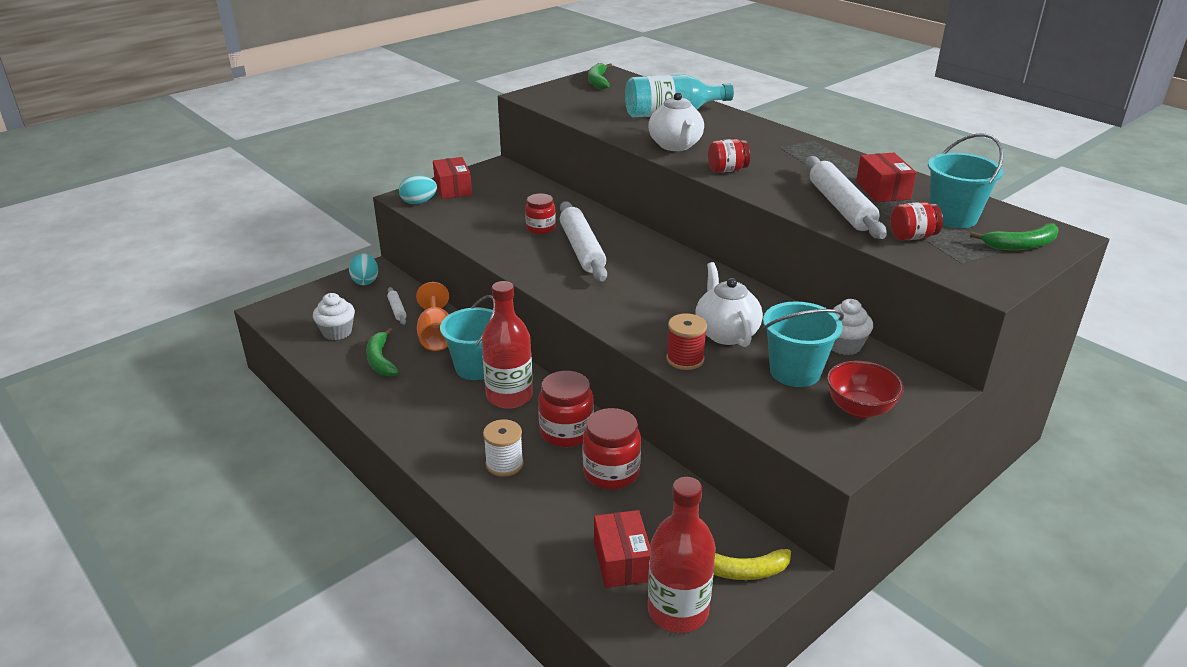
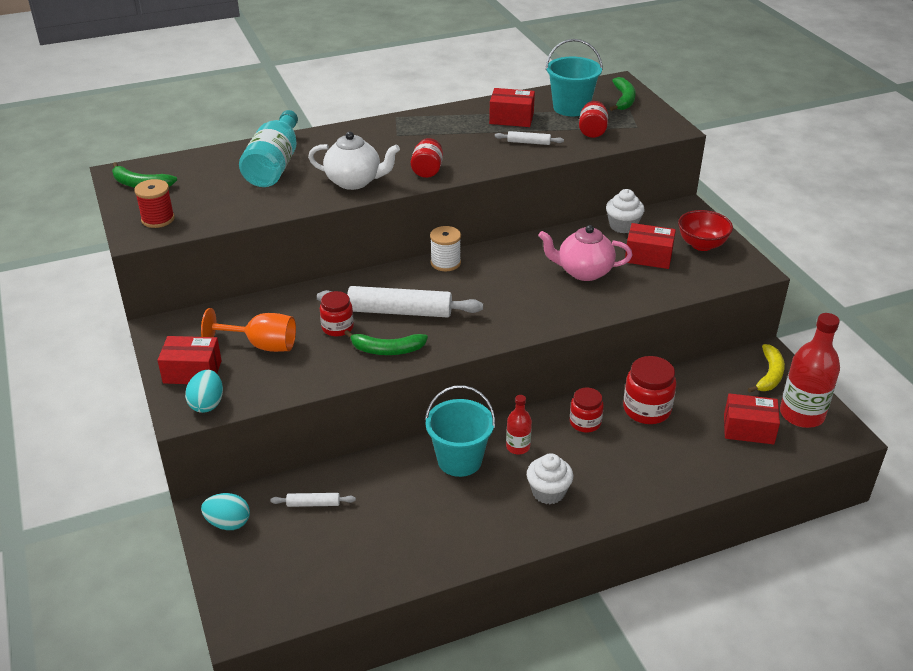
camera: 70 degrees left, 5 degrees up
white cupcake [313,293,355,340] -> white cupcake moved to [527,453,573,504]
green banana [366,328,399,376] -> green banana moved to [344,330,428,355]
orange goblet [416,282,449,351] -> orange goblet moved to [201,308,296,352]
red bottle [482,281,533,409] -> red bottle [506,395,532,454], size x0.53
white spool [483,419,524,477] -> white spool moved to [430,226,461,271]
red jar [538,371,594,447] -> red jar [570,388,604,433], size x0.65
red spool [666,313,707,370] -> red spool moved to [134,179,175,228]
white teapot [695,262,763,347] -> pink teapot [538,225,633,281]
turquoise bucket [763,301,844,387] -> red box [625,223,676,269]
white rolling pin [805,156,887,239] -> white rolling pin [495,131,564,145], size x0.46

